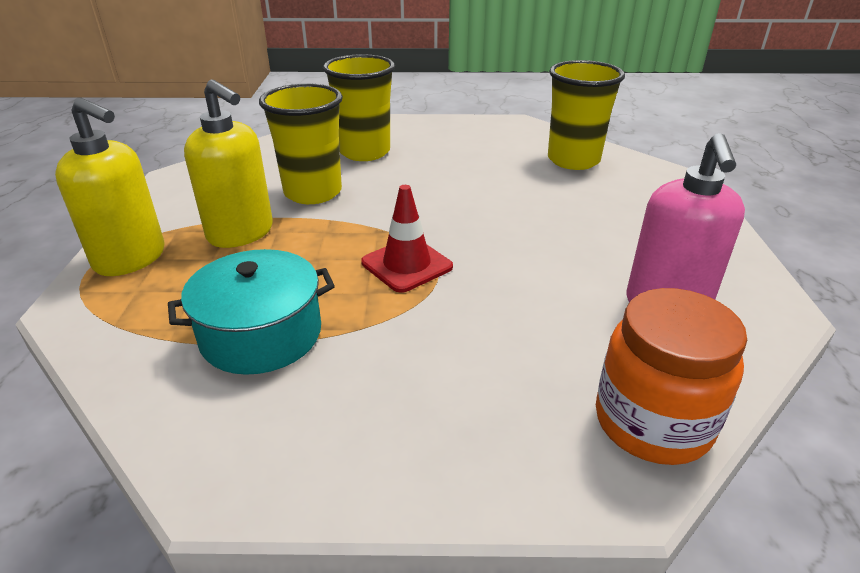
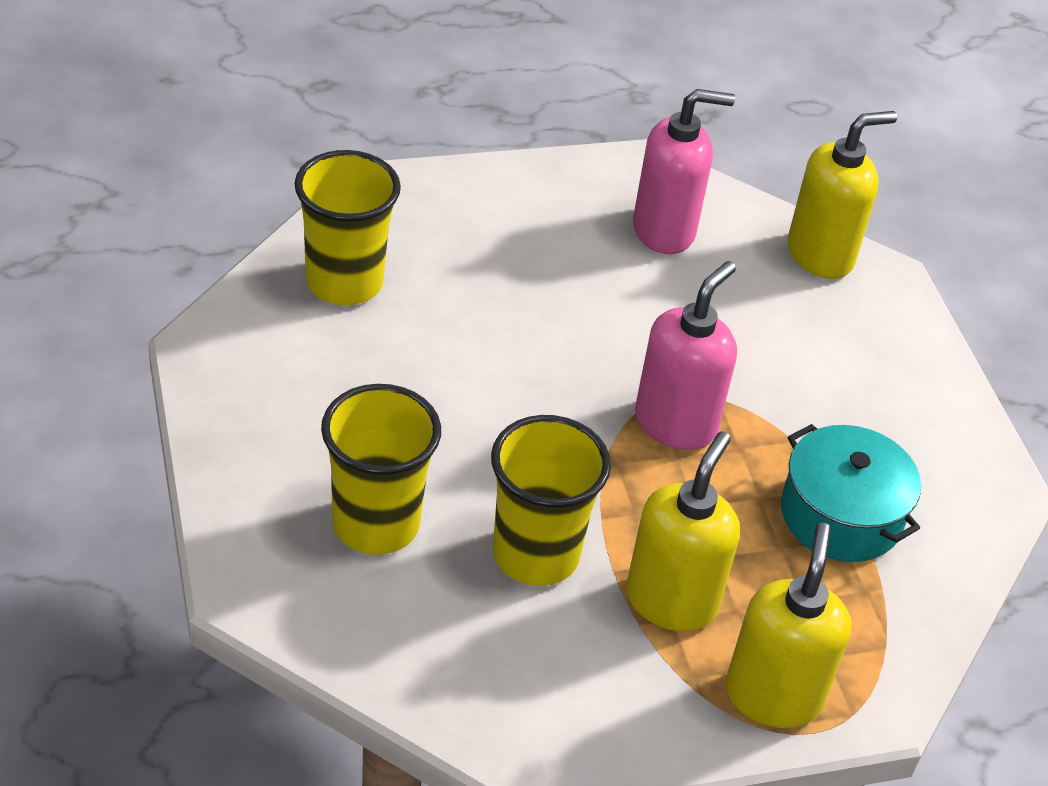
camera: 110 degrees left, 10 degrees up
red traffic cone [361,185,453,293] -> pink soap dispenser [635,261,737,450]
orange jar [596,288,747,465] -> yellow soap dispenser [787,111,897,279]

